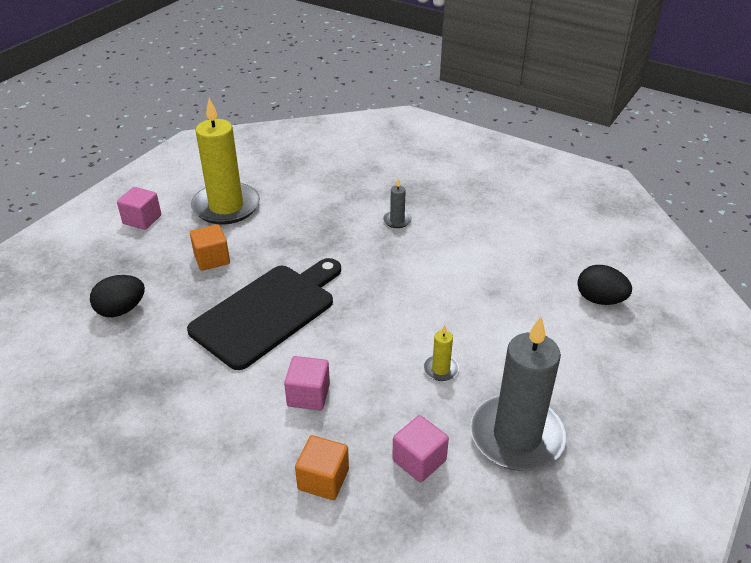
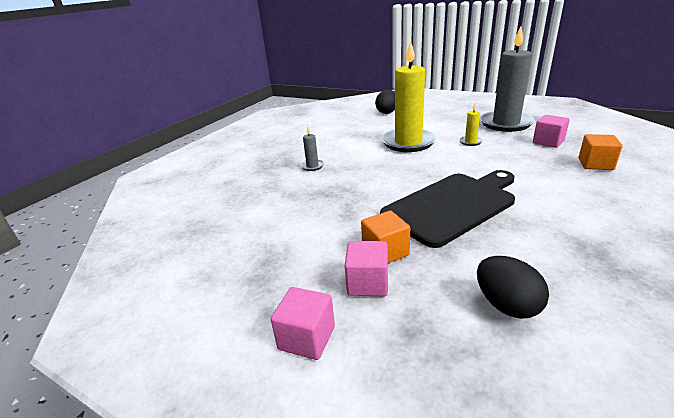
camera: 90 degrees left, 10 degrees down
black cutting board [187,258,341,370] -> black cutting board turned 105 degrees clockwise [380,170,515,248]
yellow candle [191,98,260,224] -> yellow candle moved to [381,41,437,152]
pink cube [284,356,330,410] -> pink cube moved to [345,241,388,296]

